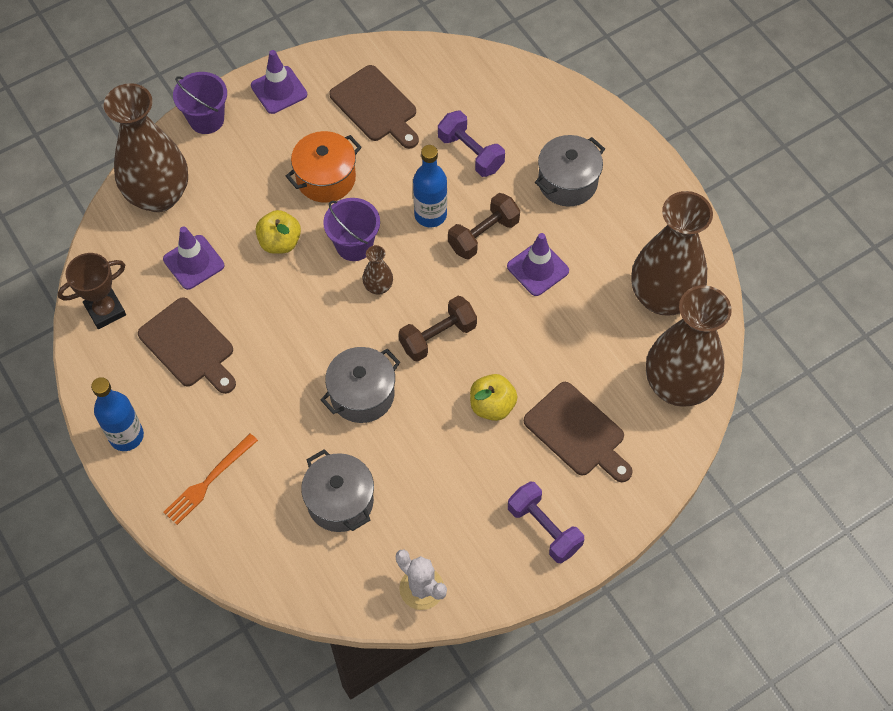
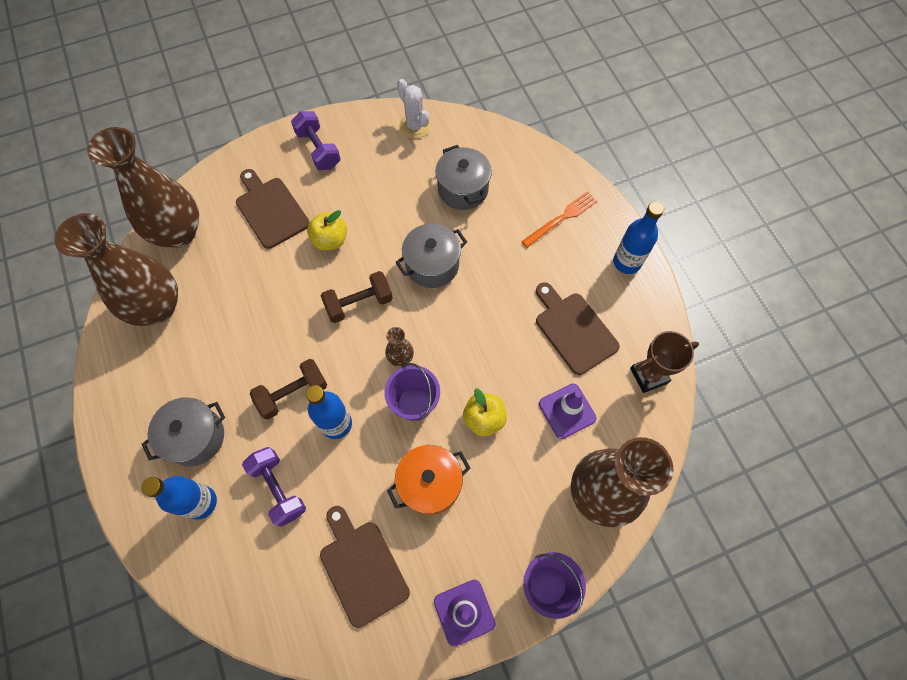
camera: 170 degrees left, 5 degrees up
purple traffic cone [507,233,569,296] -> none
none -> blue bottle [141,476,217,520]

